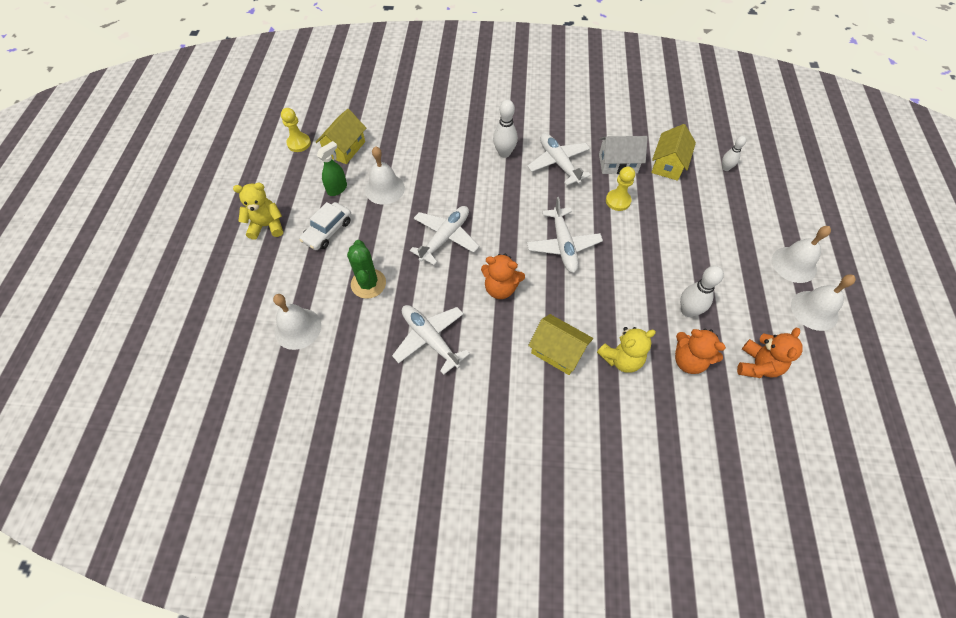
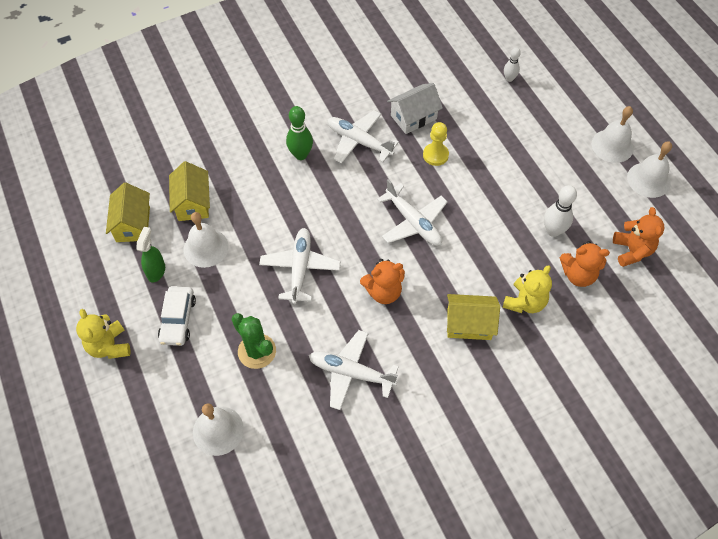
camera: 30 degrees left, 0 degrees up
yellow teddy bear [233,183,283,240] -> yellow teddy bear turned 75 degrees counterclockwise [76,309,130,359]
yellow pawn [281,108,311,152] -> none
white bowling pin [493,100,518,158] -> green bowling pin [286,106,313,160]
yellow house [651,124,696,181] -> yellow house moved to [169,161,210,221]

